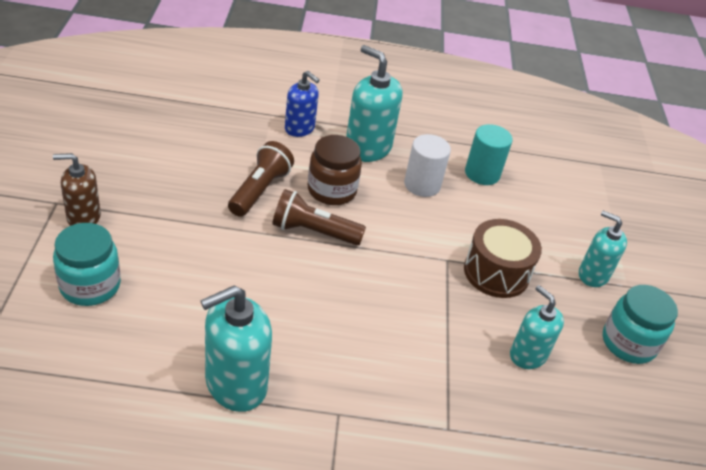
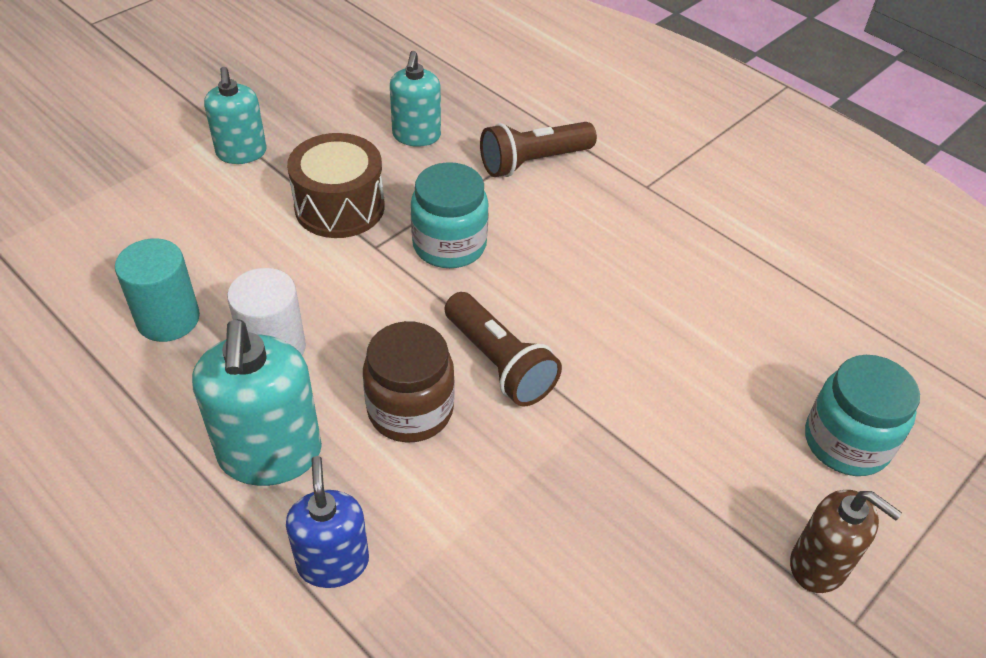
camera: 135 degrees left, 5 degrees up
turquoise soap dispenser [200,286,272,412] -> none
brown flashlight [228,141,294,217] -> brown flashlight moved to [480,122,597,177]
turquoise jar [603,285,678,364] -> turquoise jar moved to [411,162,489,268]

